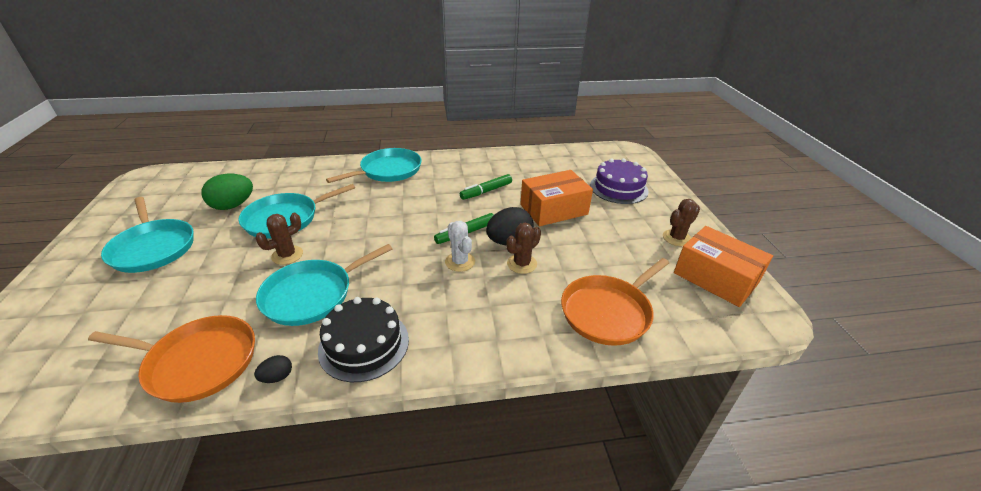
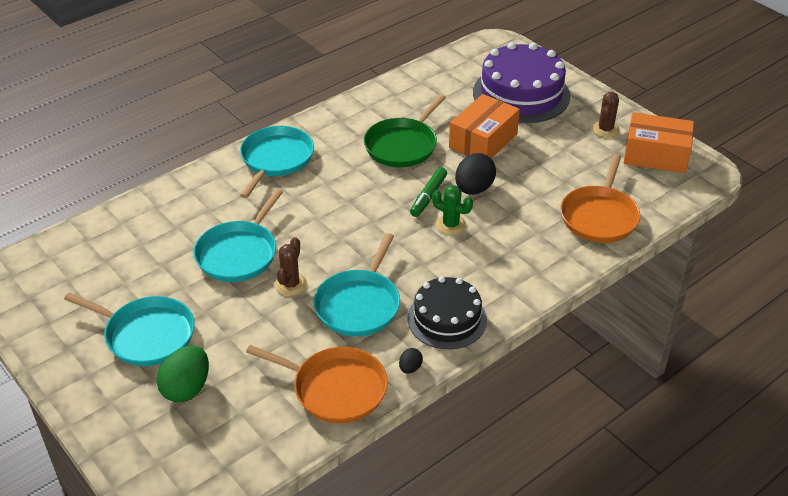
camera: 30 degrees left, 5 degrees up
orange pan [88,315,255,403] -> orange pan turned 45 degrees clockwise [246,345,388,423]
green egg [201,174,253,210] -> green egg moved to [157,345,209,402]
white cactus [445,221,475,272] -> green cactus [432,185,473,235]
green marker [460,174,512,200] -> green pan [364,95,446,167]
brown cactus [506,223,541,274] -> none
purple cake [590,158,649,204] -> purple cake [473,42,570,123], size x1.55

